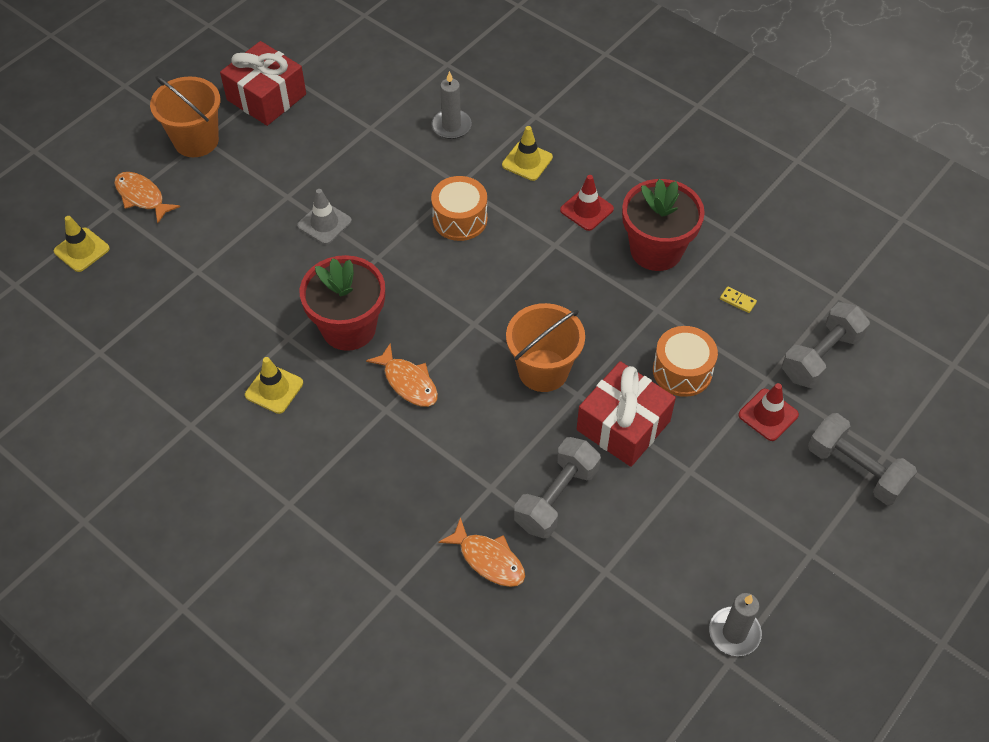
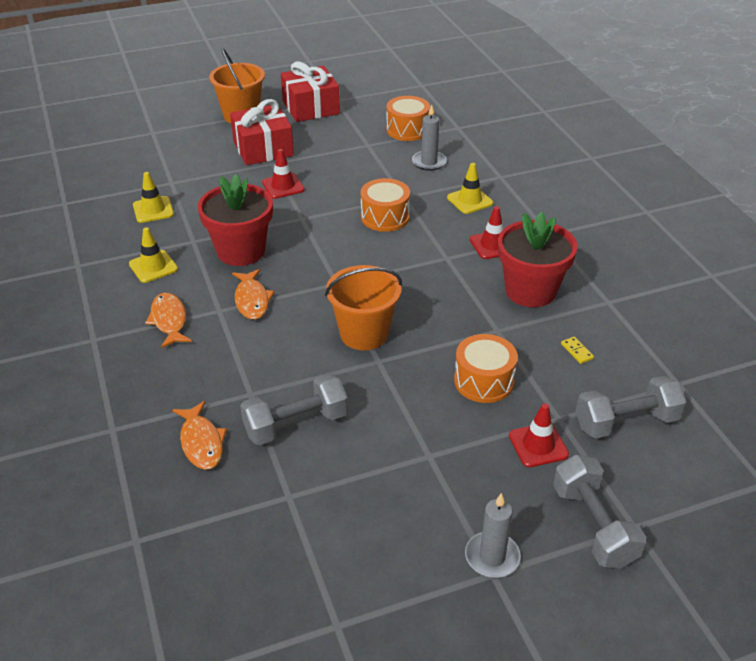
camera: 30 degrees right, 15 degrees down
yellow traffic cone [54,216,110,272] -> yellow traffic cone moved to [133,172,174,223]
orange fish [114,172,180,223] -> orange fish moved to [145,293,192,348]
grey traffic cone [297,189,352,245] -> red traffic cone [262,149,305,199]
red gift [577,361,676,467] -> red gift moved to [230,99,294,165]
grey candle [709,593,762,656] -> grey candle moved to [465,493,521,578]
none -> orange drum [386,96,430,141]

